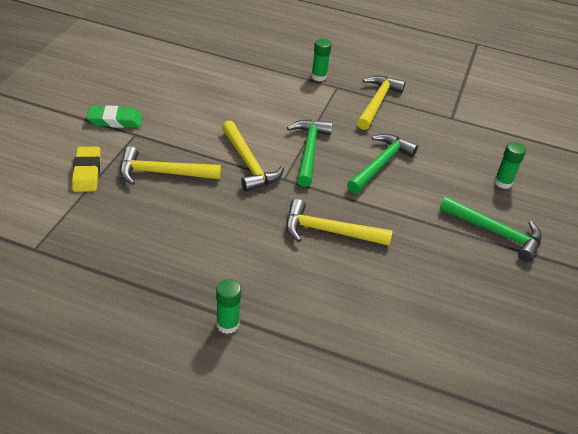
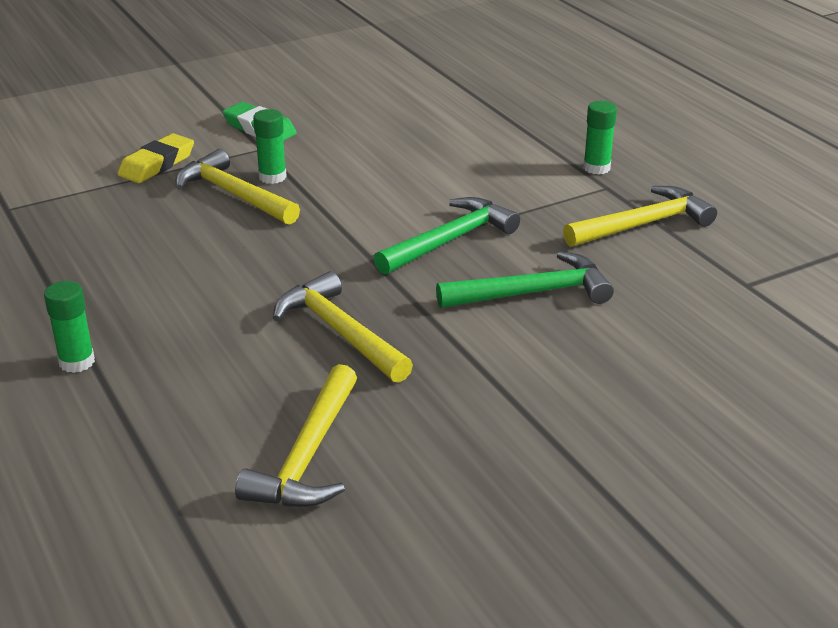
camera: 45 degrees right, 10 degrees down
yellow hammer [222,121,284,192] -> yellow hammer moved to [235,364,357,507]
green hammer [439,197,542,262] -> none
green glue stick [494,142,526,189] -> green glue stick moved to [253,109,287,184]

